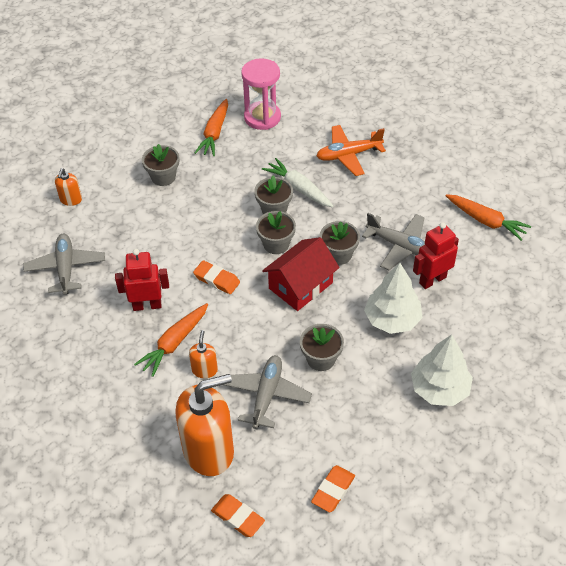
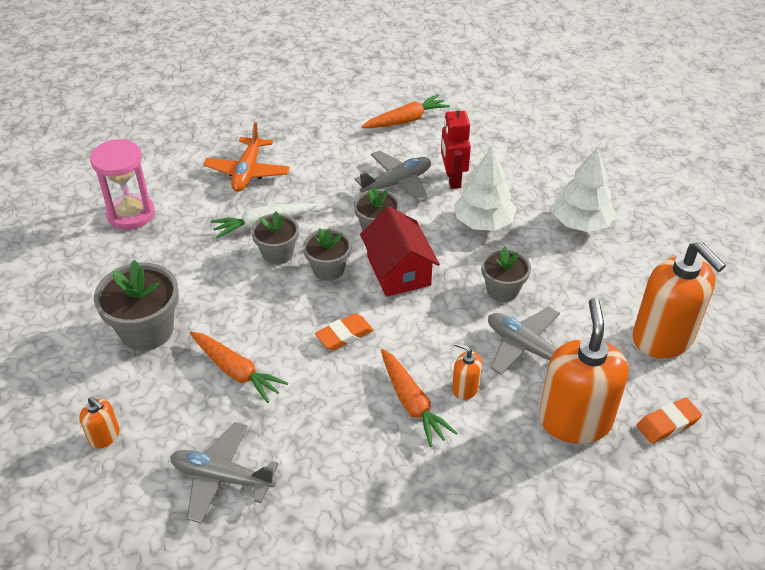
camera: 65 degrees left, 5 degrees down
red robot [115,249,169,311] -> none
grey flower pot [142,144,179,186] -> grey flower pot [94,260,179,351], size x1.57
orange carrot [195,99,228,156] -> orange carrot moved to [190,332,288,403]
orange eraser [311,465,355,512] -> orange soap dispenser [633,242,726,358]

